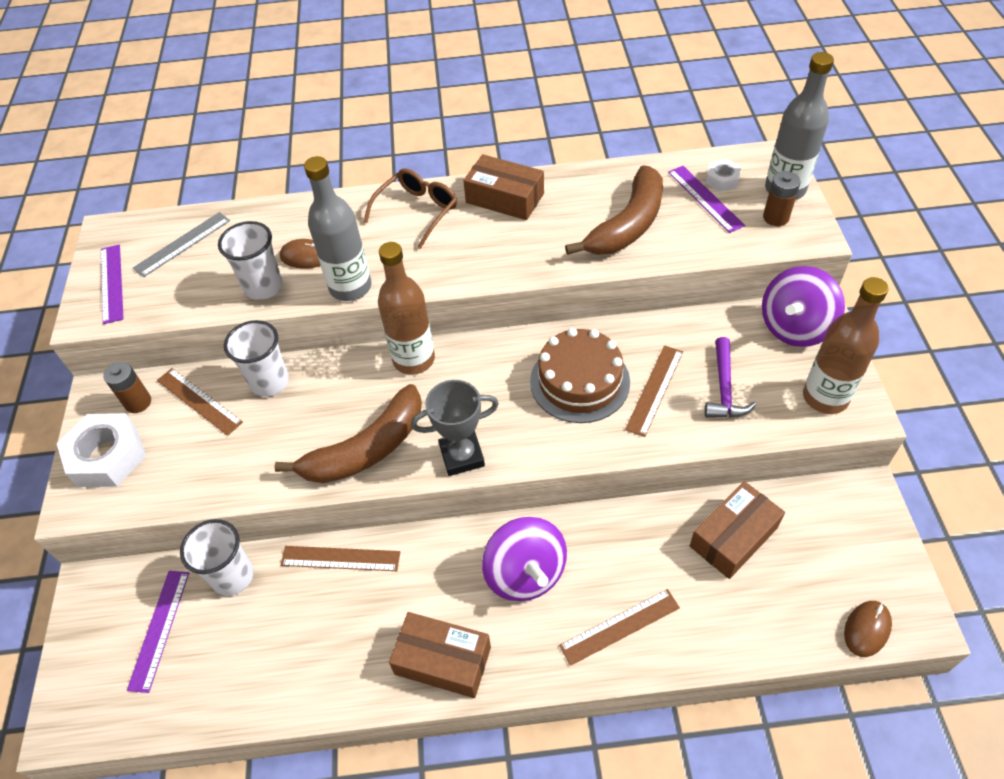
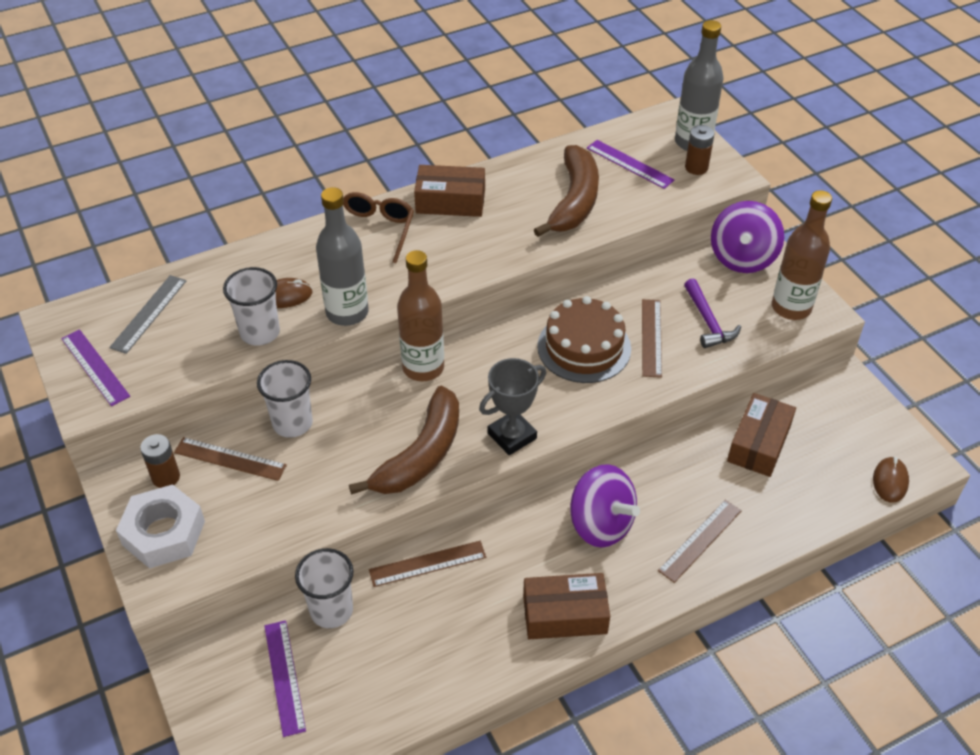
camera: 25 degrees left, 5 degrees down
white nut [706,159,741,191] -> none

